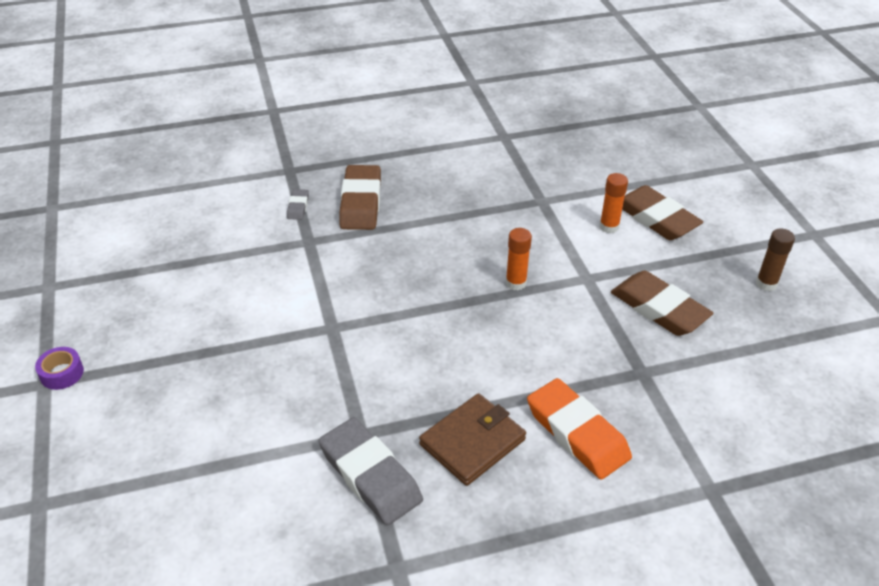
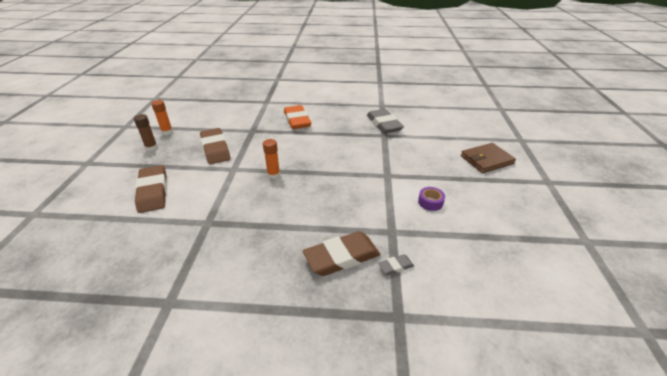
camera: 160 degrees left, 5 degrees down
purple tape [35,347,84,390] -> purple tape moved to [418,187,445,211]
grey eraser [287,189,309,220] -> grey eraser turned 45 degrees clockwise [378,254,414,275]
brown eraser [339,165,381,230] -> brown eraser turned 45 degrees clockwise [303,231,380,276]
brown wallet [419,393,526,486] -> brown wallet moved to [461,143,516,173]
orange glue stick [600,173,628,233] -> orange glue stick moved to [151,100,173,135]

